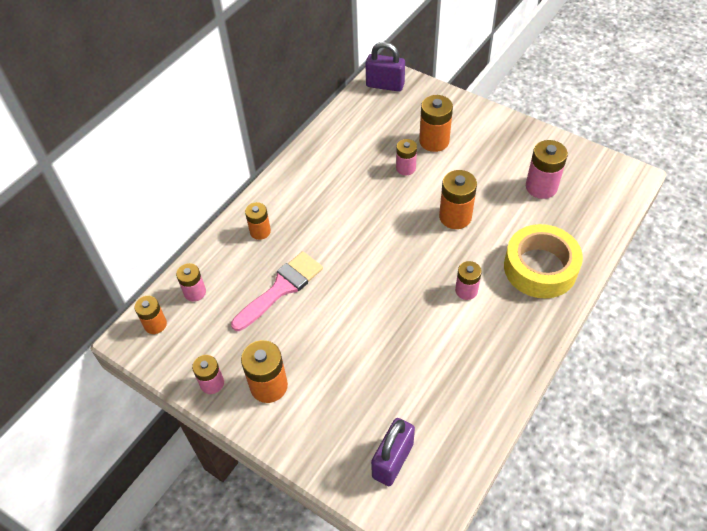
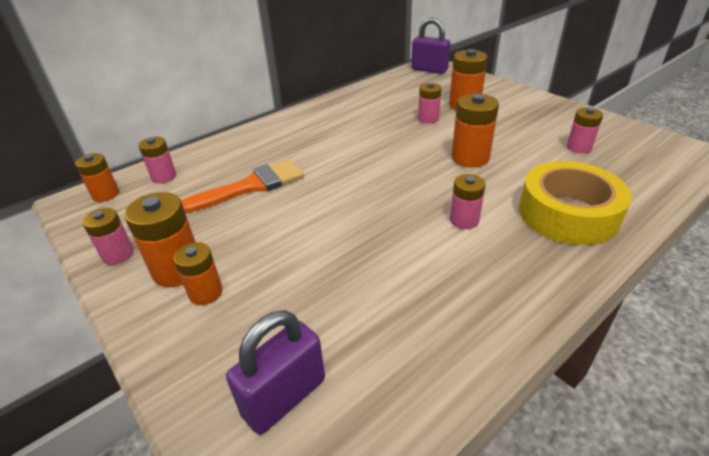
camera: 15 degrees right, 15 degrees down
pink brush [231,251,323,331] -> orange brush [181,159,304,213]
orange battery [245,202,271,240] -> orange battery moved to [173,242,223,305]
pink battery [526,140,568,199] -> pink battery [567,108,603,154], size x0.64

